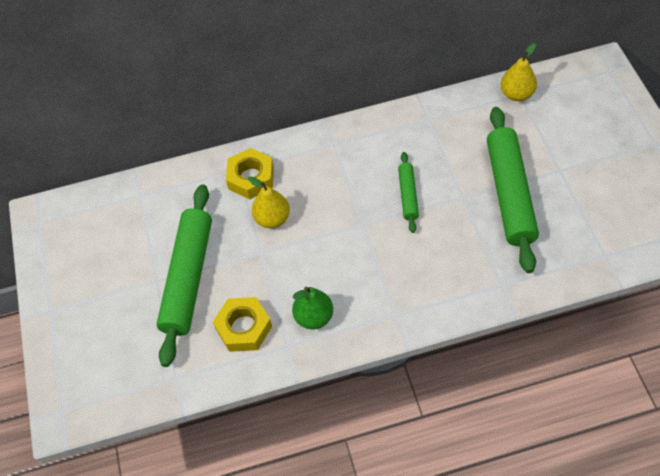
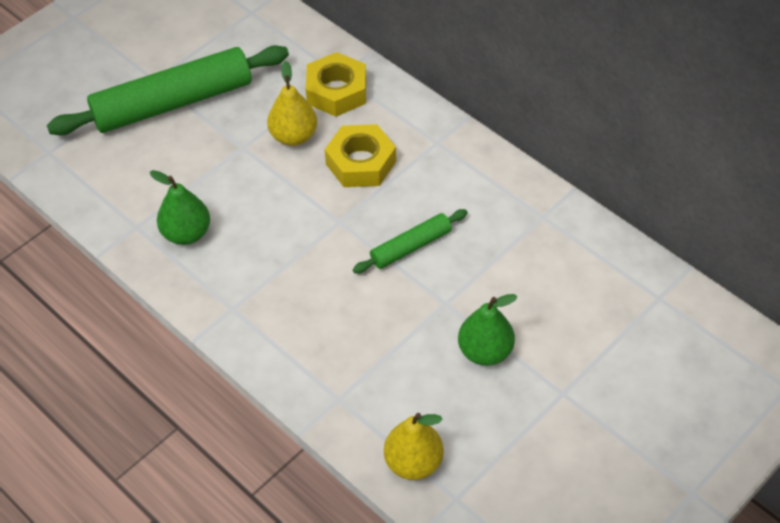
camera: 55 degrees right, 5 degrees down
yellow nut [213,297,272,352] -> yellow nut moved to [325,124,396,187]
green rolling pin [487,107,539,273] -> green pear [458,294,517,366]
yellow pear [501,43,537,101] -> yellow pear moved to [384,413,444,480]

